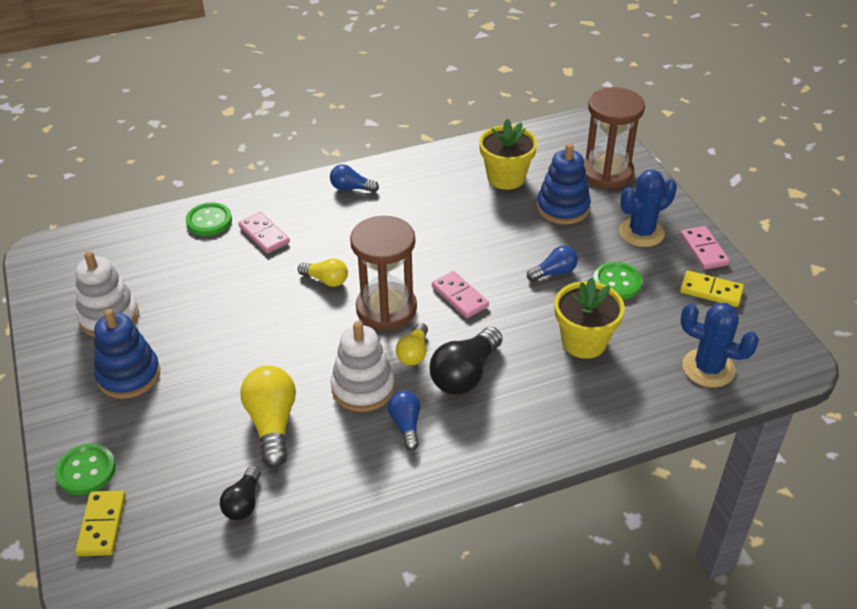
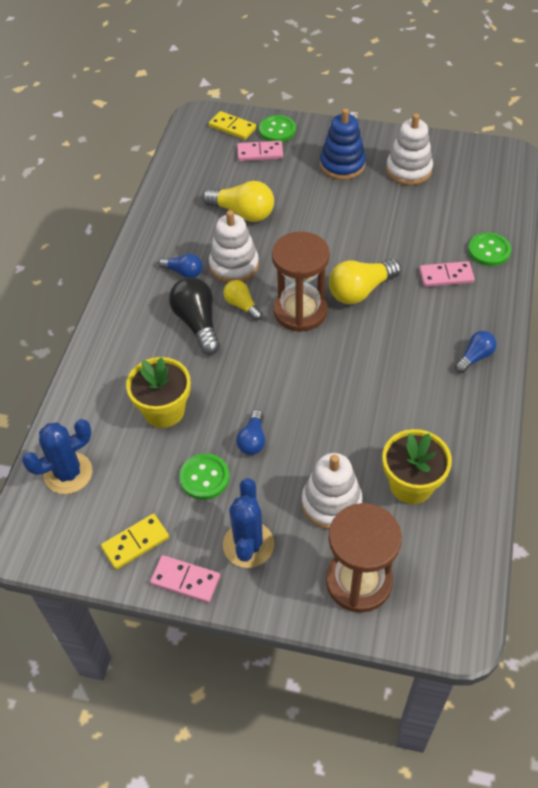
camera: 125 degrees right, 10 degrees up
black light bulb [220,466,261,520] -> none
yellow light bulb [298,258,348,287] -> yellow light bulb [329,259,401,304], size x1.69
pink domino [432,271,489,318] -> pink domino moved to [237,141,283,161]
blue stacking toy [537,143,591,225] -> white stacking toy [302,453,363,529]

